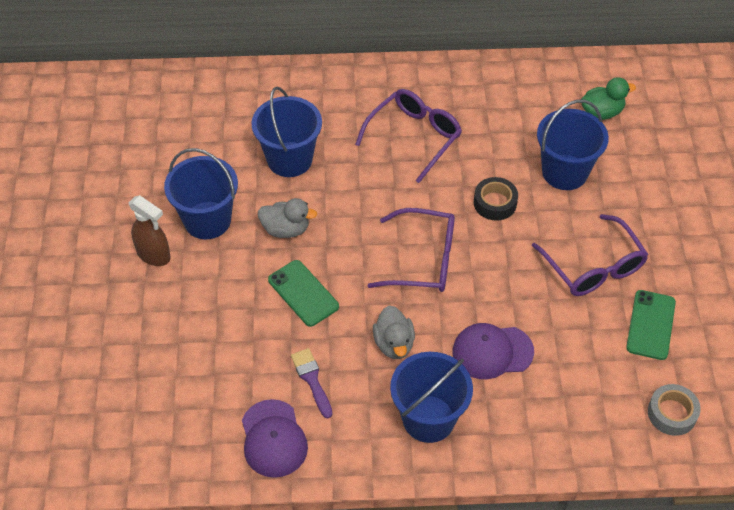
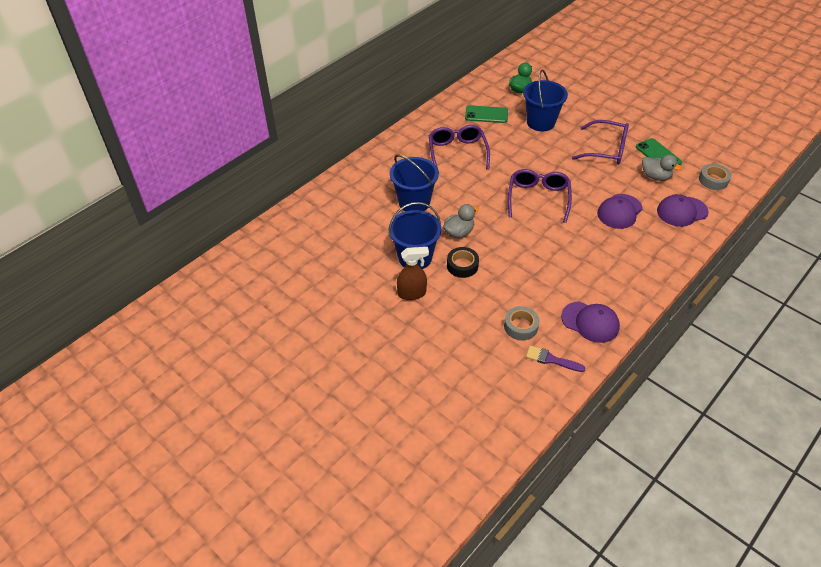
camera: 45 degrees left, 5 degrees down
green phone [268,260,339,327] -> green phone moved to [465,105,508,123]
purple brush [291,348,333,418] -> purple brush moved to [526,345,585,372]
purple glasses [368,208,455,292] -> purple glasses turned 45 degrees counterclockwise [508,169,572,223]
grey duck [373,305,415,359] -> grey duck moved to [642,155,682,181]
blue bucket [390,352,473,443] -> none
black tape [474,177,518,221] -> black tape moved to [447,247,479,278]
none -> grey tape [504,306,539,340]
none -> purple cap [657,194,709,227]

